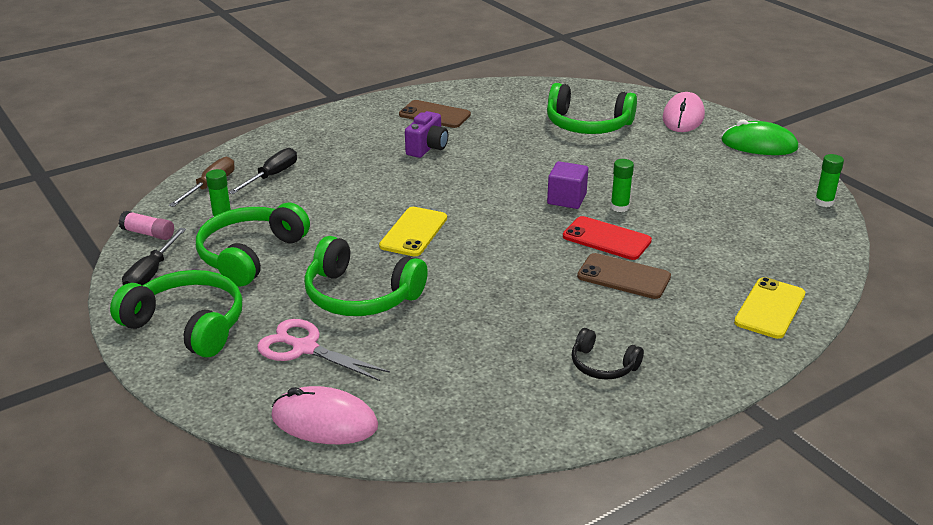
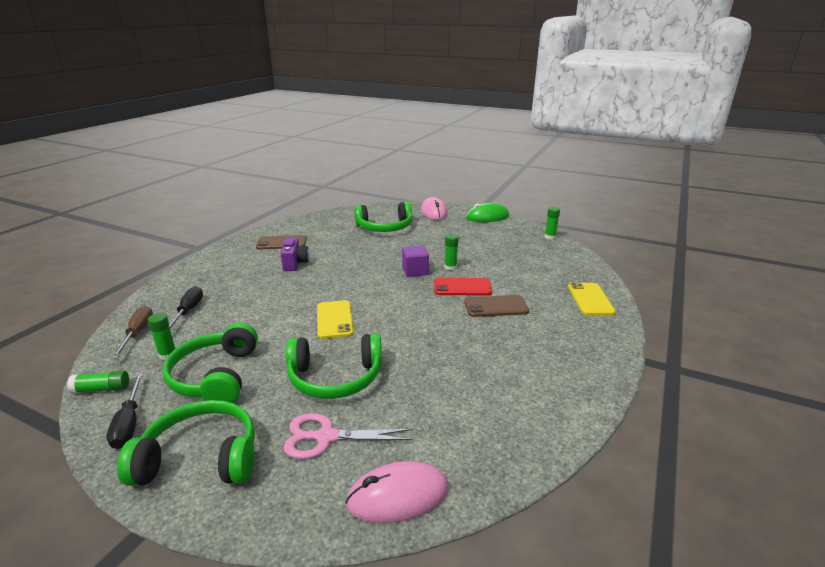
camera: 30 degrees left, 5 degrees down
pink glue stick [119,211,174,240] -> green glue stick [67,370,129,394]
black headphones [572,328,644,380] -> none

